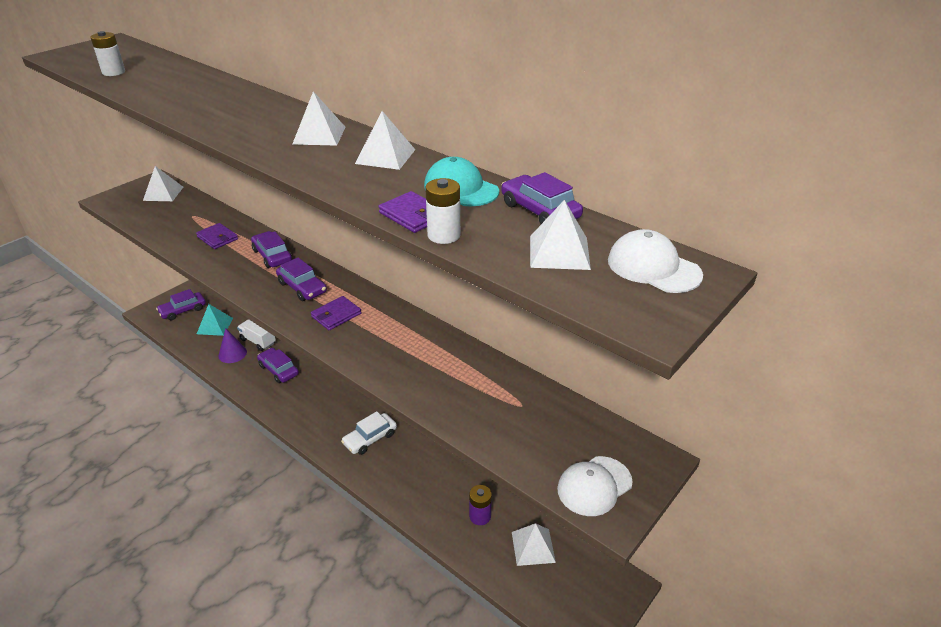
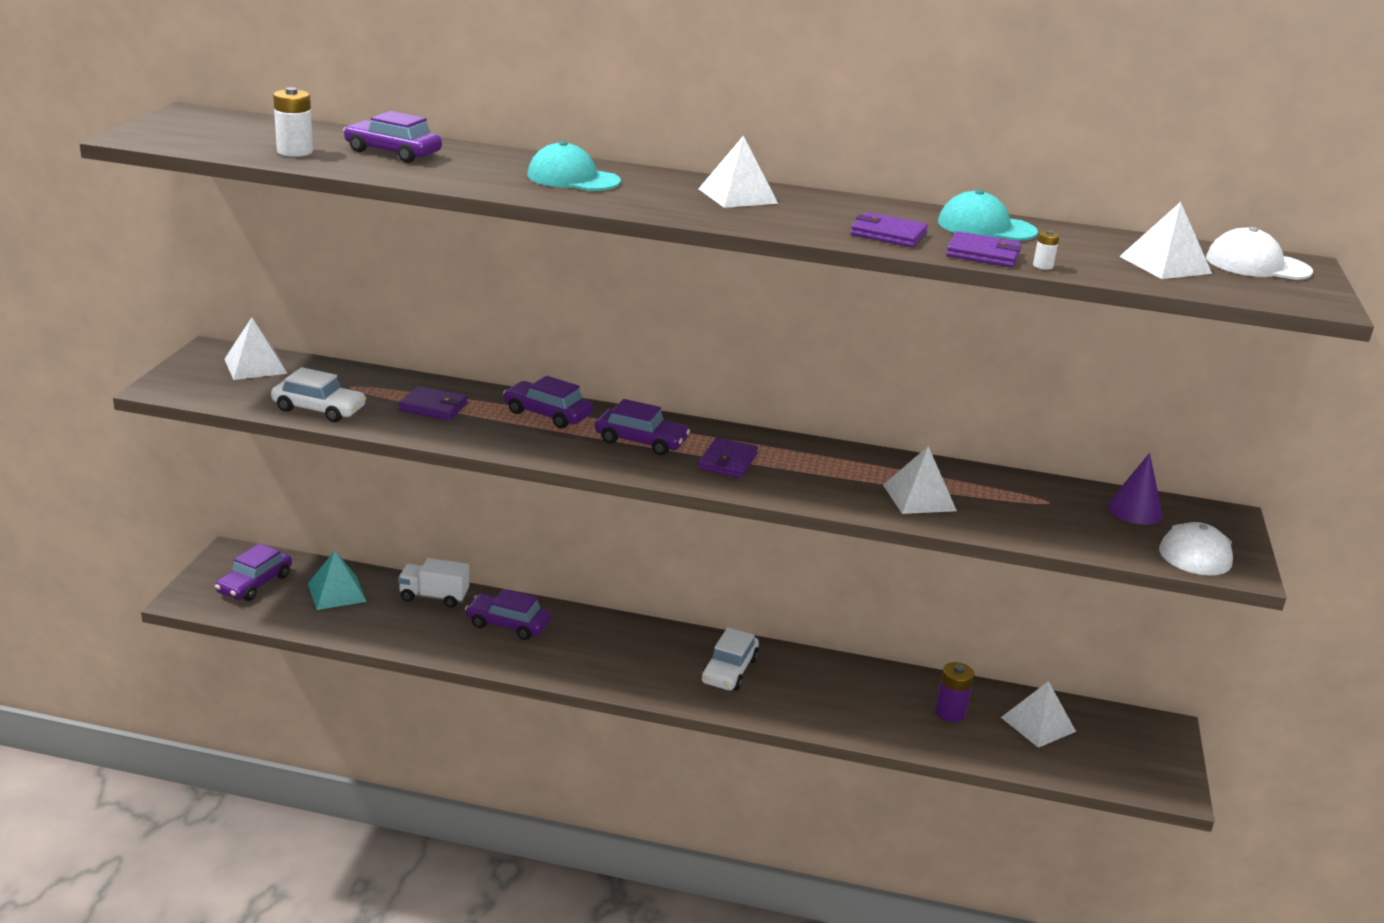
camera: 30 degrees left, 10 degrees down
purple cone [218,328,247,363] -> purple cone moved to [1107,453,1163,525]
white pyramid [355,111,415,170] -> white pyramid moved to [883,446,957,514]
white battery [425,178,460,244] -> white battery [1033,230,1060,270], size x0.52
purple car [501,172,583,224] -> purple car moved to [343,111,442,163]
none -> white car [271,367,366,422]
none -> turquoise cap [527,141,621,191]
none -> purple wallet [851,212,928,248]

